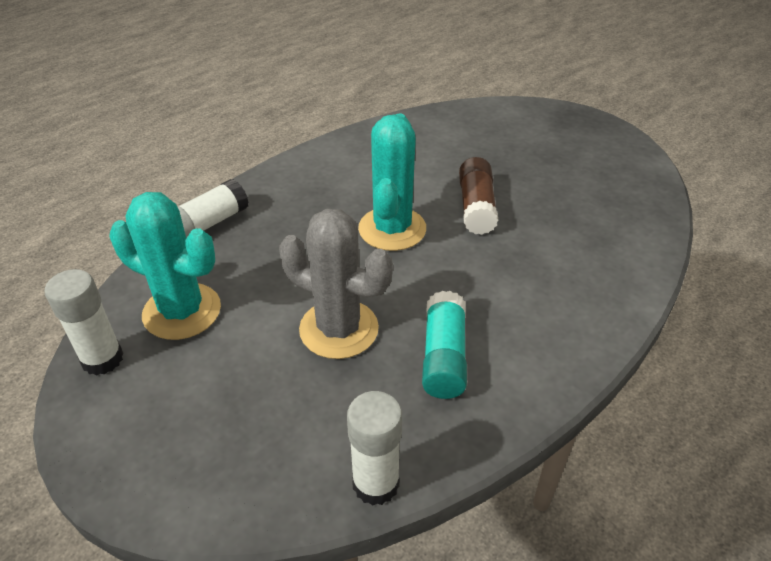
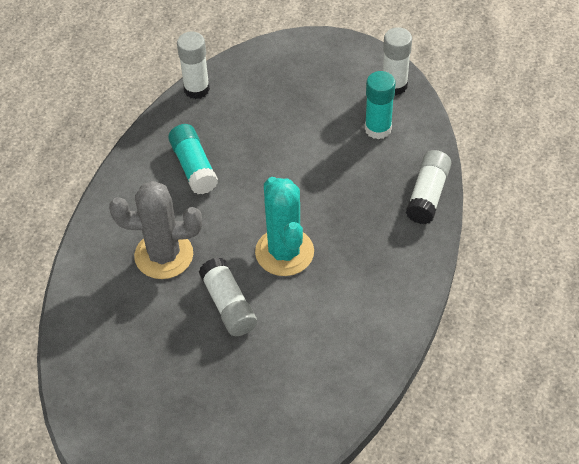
camera: 155 degrees right, 10 degrees up
turquoise cactus [109,192,221,340] -> turquoise glue stick [365,71,396,140]
grey cactus [279,209,393,359] -> grey cactus moved to [109,181,202,279]
brown glue stick [459,157,498,235] -> white glue stick [199,257,257,336]

